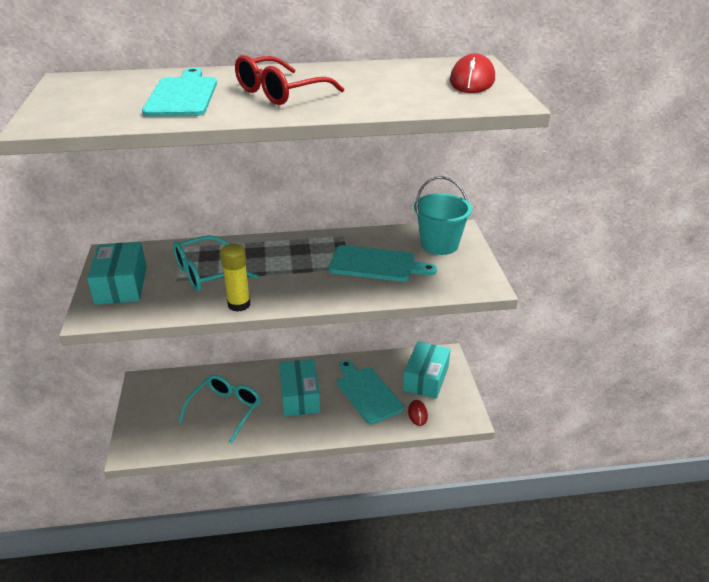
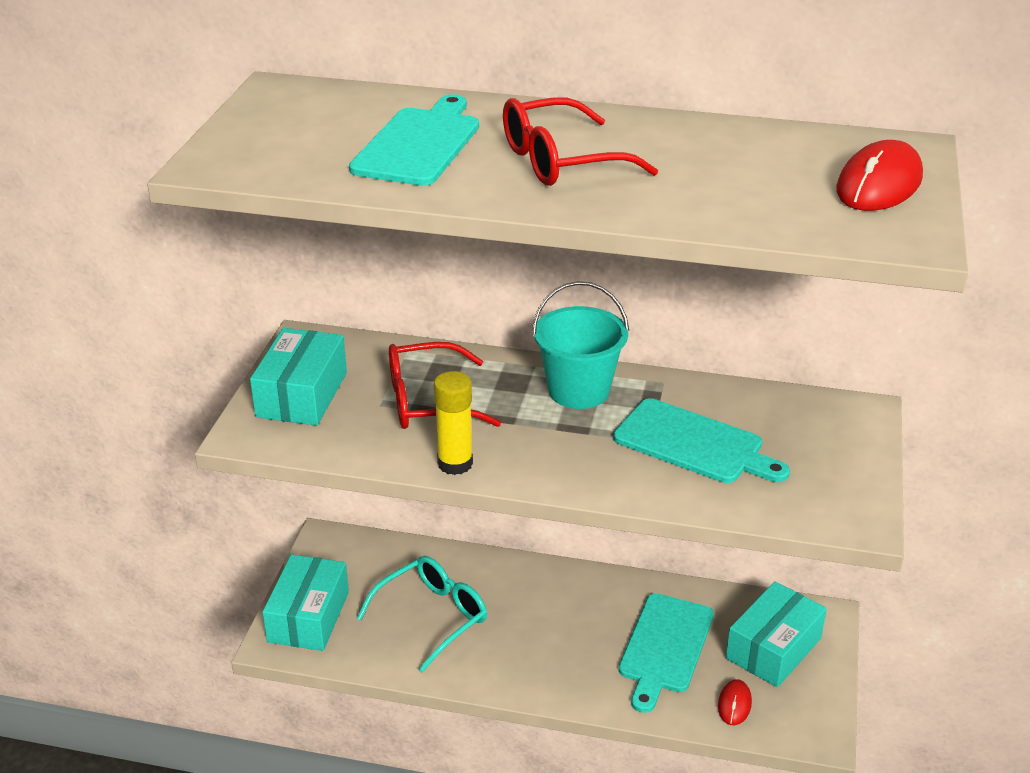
camera: 20 degrees right, 0 degrees up
turquoise glasses [173,235,258,291] -> red glasses [389,342,501,429]
turquoise box [279,359,320,416] -> turquoise box moved to [262,554,349,651]
turquoise cutting board [337,360,404,424] -> turquoise cutting board turned 150 degrees counterclockwise [619,593,714,713]
turquoise bucket [414,176,472,255] -> turquoise bucket moved to [532,281,629,409]

